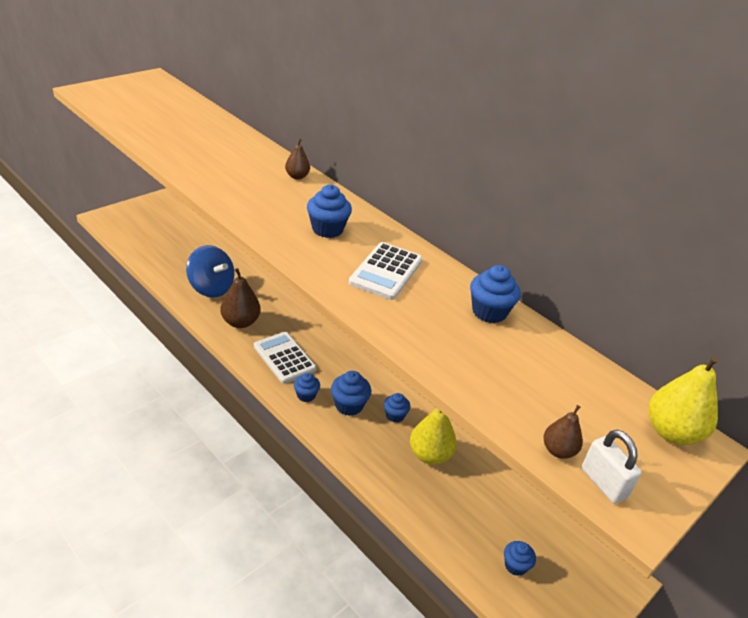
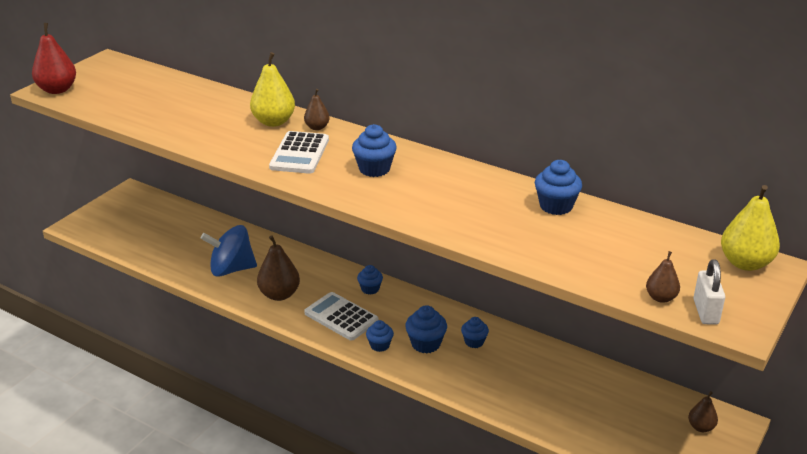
camera: 10 degrees left, 5 degrees down
blue spinning top [186,245,234,298] -> blue spinning top turned 150 degrees clockwise [201,225,257,277]
white calculator [349,242,423,300] -> white calculator moved to [269,131,329,174]
yellow pear [410,408,457,465] -> yellow pear moved to [250,52,295,127]
blue cupcake [504,541,536,576] -> blue cupcake moved to [357,265,383,295]
white padlock [582,430,642,504] -> white padlock turned 45 degrees clockwise [694,259,725,325]
none -> red pear [32,23,76,94]
none -> brown pear [688,391,718,432]

